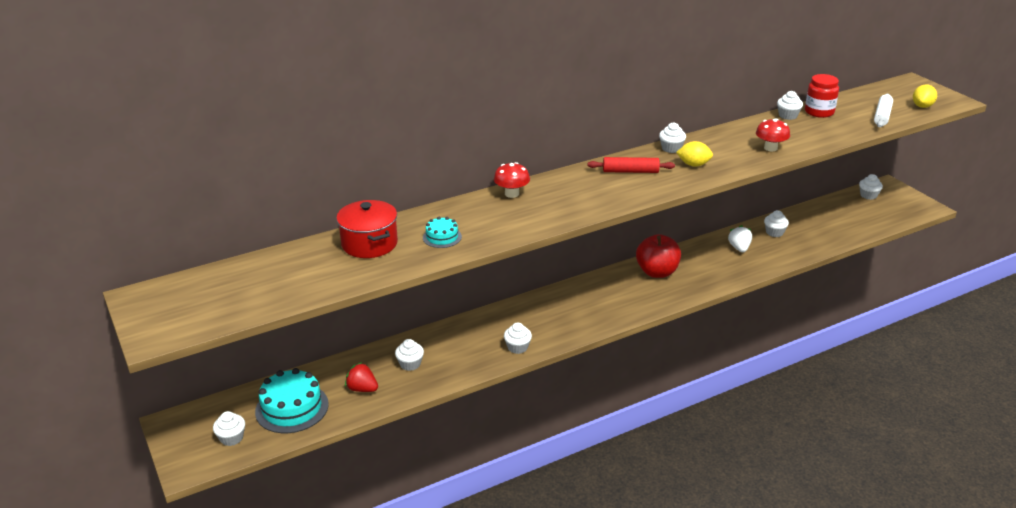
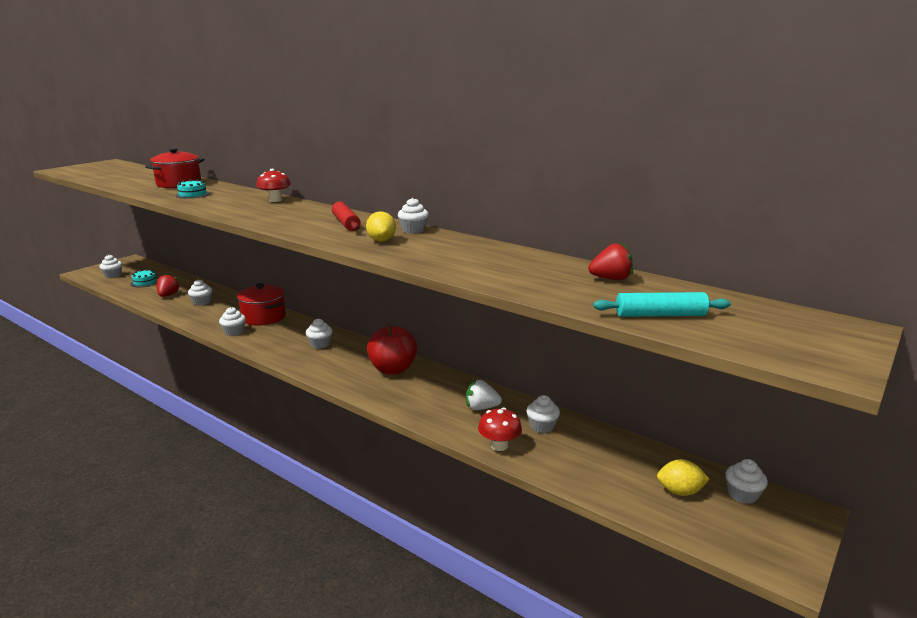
camera: 65 degrees right, 10 degrees down
turquoise cake [255,368,329,433] -> turquoise cake [131,269,158,288], size x0.53
white strawberry [728,225,752,252] -> white strawberry turned 150 degrees counterclockwise [466,380,502,410]
red mushroom [756,119,790,151] -> red mushroom moved to [478,407,522,451]
white cupcake [777,91,803,120] -> white cupcake moved to [306,319,333,349]
red jar [805,74,839,118] -> red strawberry [588,242,633,280]
white rolling pin [874,94,893,127] -> turquoise rolling pin [593,292,731,317]
yellow lemon [913,84,937,108] -> yellow lemon moved to [657,459,709,496]
none -> red pot [237,283,286,326]

